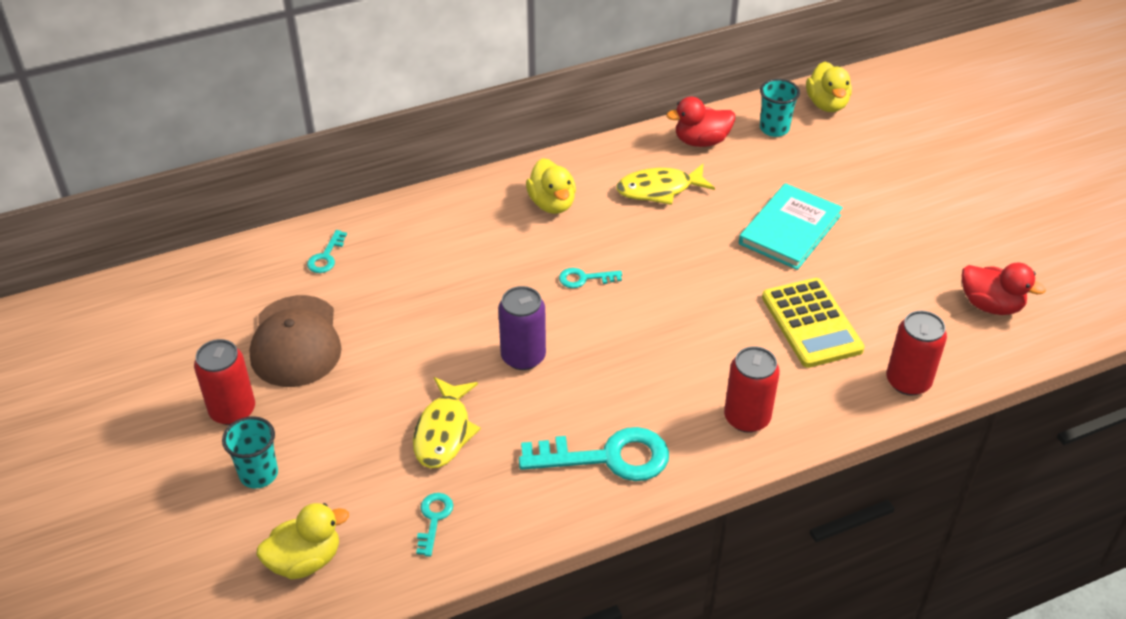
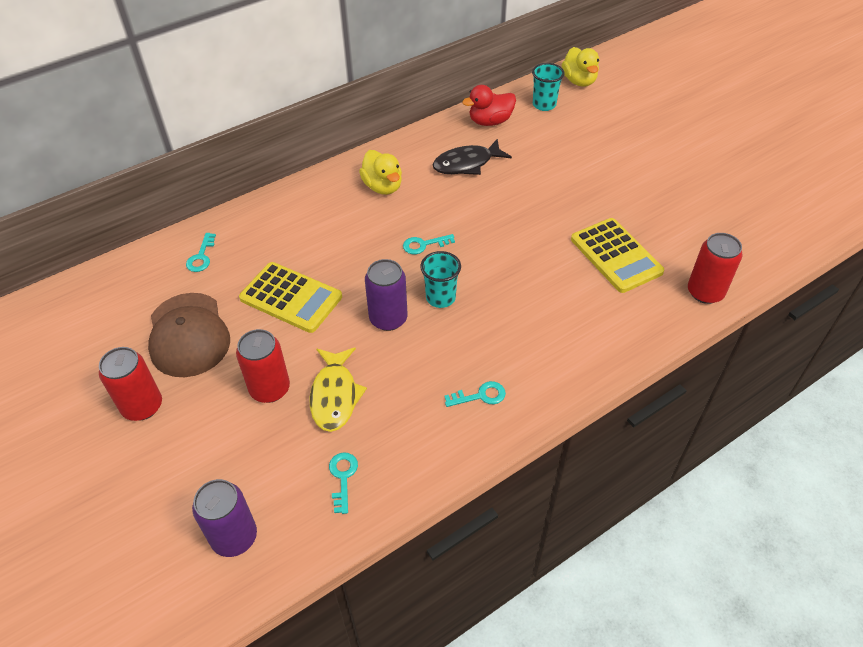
camera: 10 degrees left, 5 degrees up
turquoise cup [222,416,278,489] -> turquoise cup moved to [420,251,461,308]
yellow duck [257,503,349,579] -> purple can [192,479,257,557]
turquoise key [519,427,669,481] -> turquoise key [444,381,506,407], size x0.48
yellow fish [616,164,715,205] -> black fish [433,139,512,175]
red can [724,346,780,433] -> red can moved to [236,329,290,403]
turquoise book [739,183,843,270] -> none
red duck [962,263,1046,315] -> none
none -> yellow calculator [239,262,342,333]

